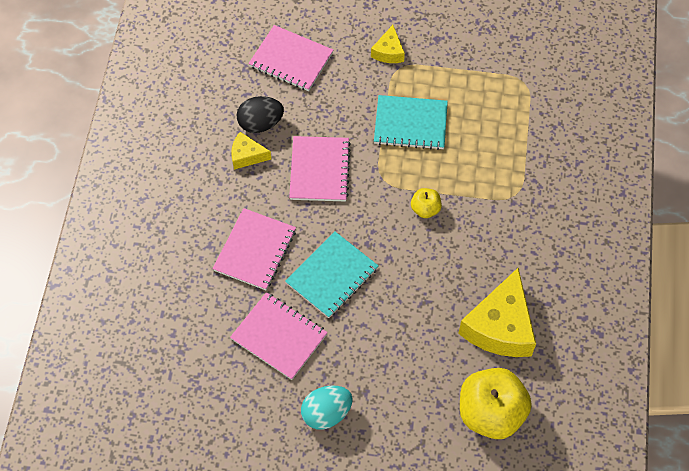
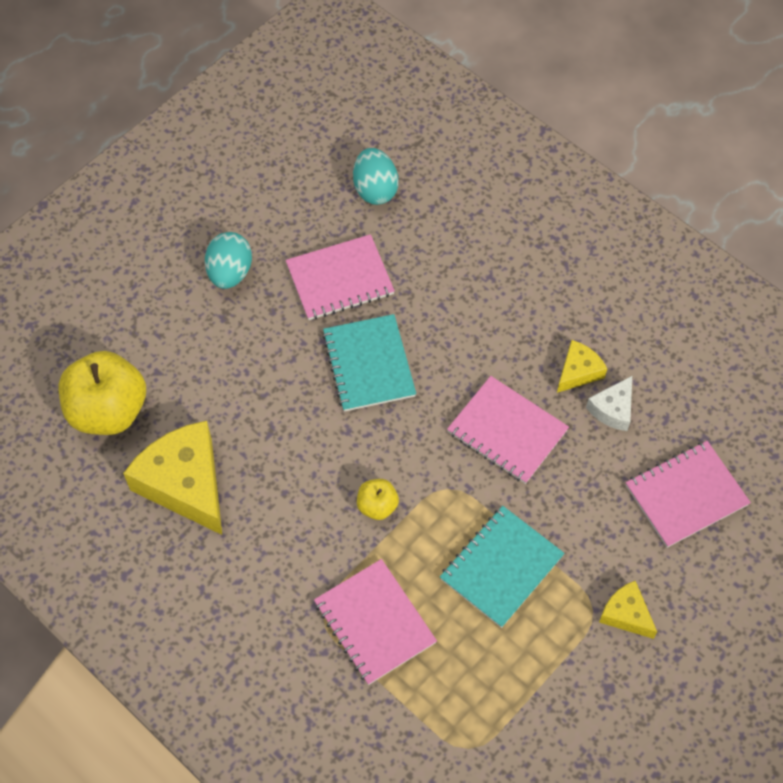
camera: 125 degrees right, 0 degrees up
pink notebook [213,208,296,290] -> pink notebook moved to [314,559,437,685]
black egg [236,96,284,133] -> white cheese [586,376,632,431]
none -> turquoise egg [353,148,398,205]

